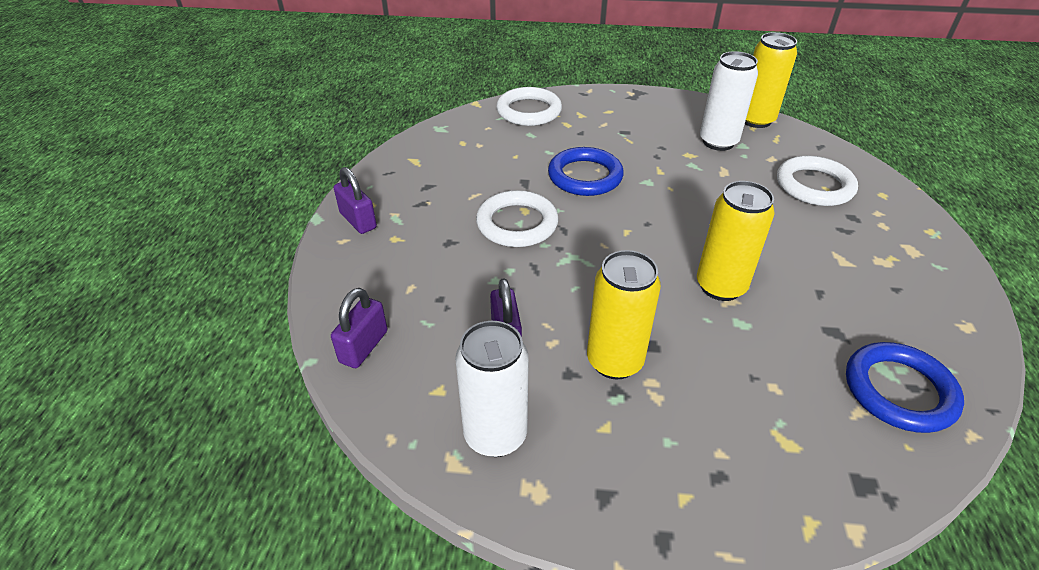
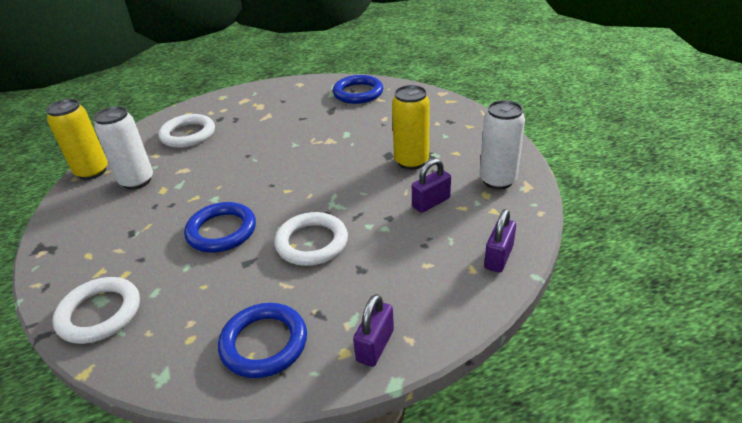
camera: 115 degrees left, 5 degrees down
purple padlock [331,288,388,368] -> purple padlock turned 60 degrees counterclockwise [484,209,516,273]
yellow can [697,181,775,301] -> none
none -> blue ring [218,303,307,378]

